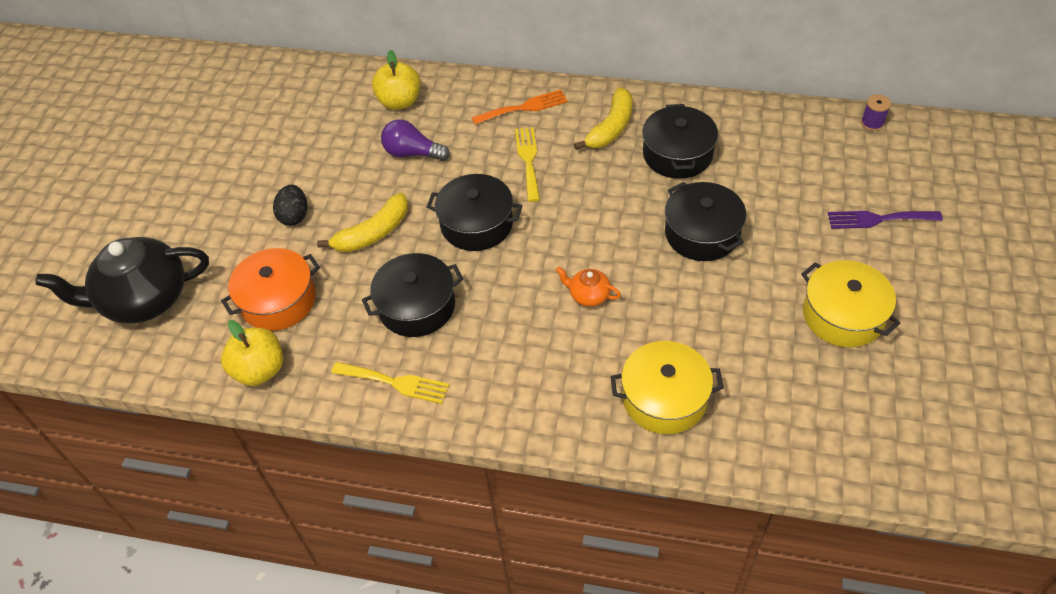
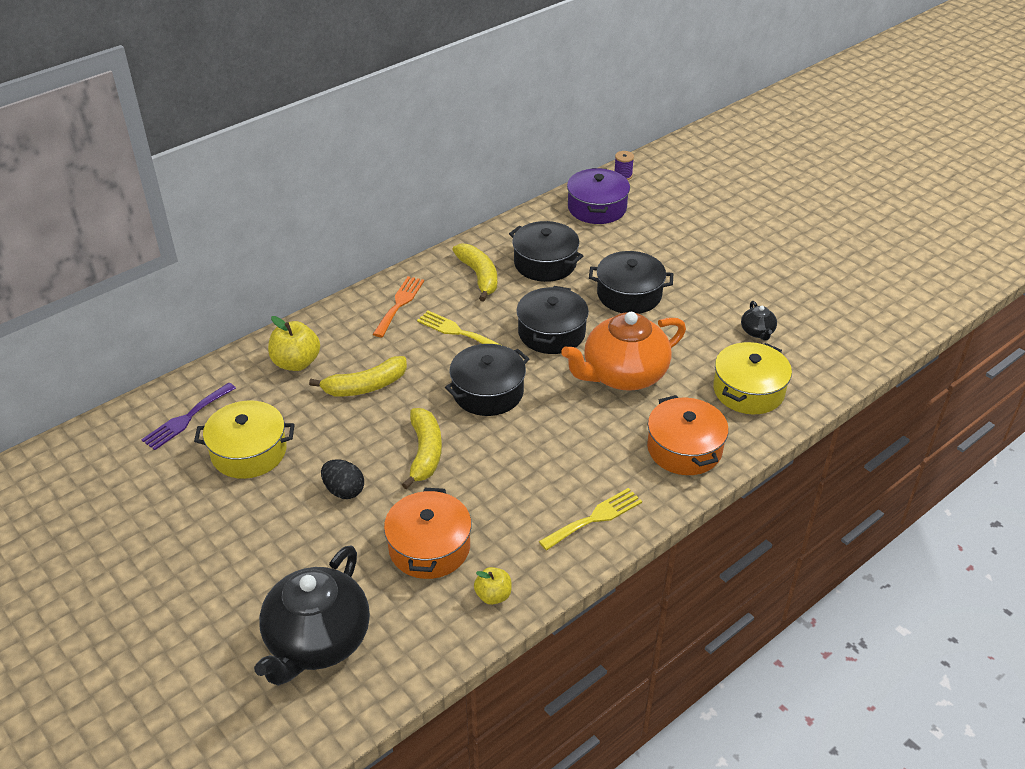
camera: 55 degrees left, 10 degrees down
yellow apple [221,320,283,386] -> yellow apple [474,567,512,605], size x0.61
black pot [362,253,463,337] -> black pot moved to [517,286,589,354]
purple light bulb [381,120,450,161] -> yellow banana [309,356,407,396]
orange teapot [556,267,621,307] -> orange teapot [561,312,686,391], size x2.33
yellow pot [801,260,900,347] -> yellow pot moved to [194,400,295,479]
purple fork [828,211,943,229] -> purple fork moved to [141,383,236,450]
none -> purple pot [567,168,630,224]
none -> orange pot [647,395,729,475]
none -> black teapot [741,301,777,341]

